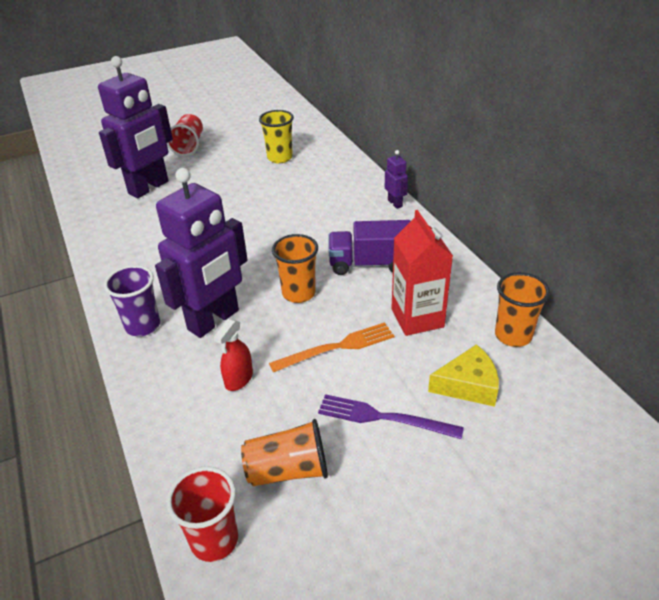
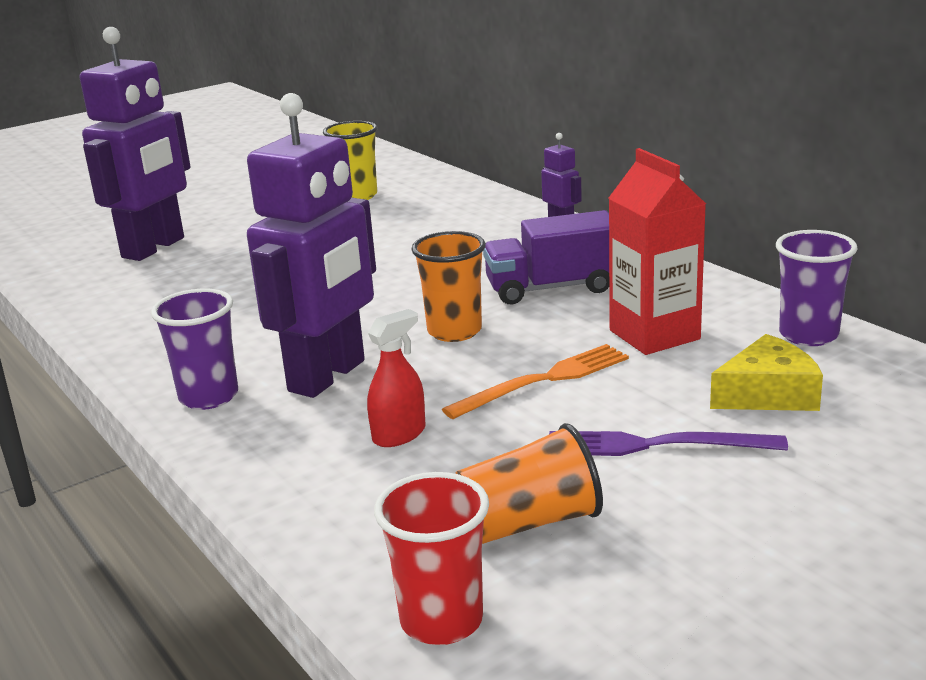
camera: 10 degrees left, 15 degrees down
red cup [167,114,203,156] -> none
red spray bottle [214,319,253,391] -> red spray bottle turned 150 degrees counterclockwise [367,309,425,447]
orange cup [495,272,550,347] -> purple cup [776,230,858,346]

